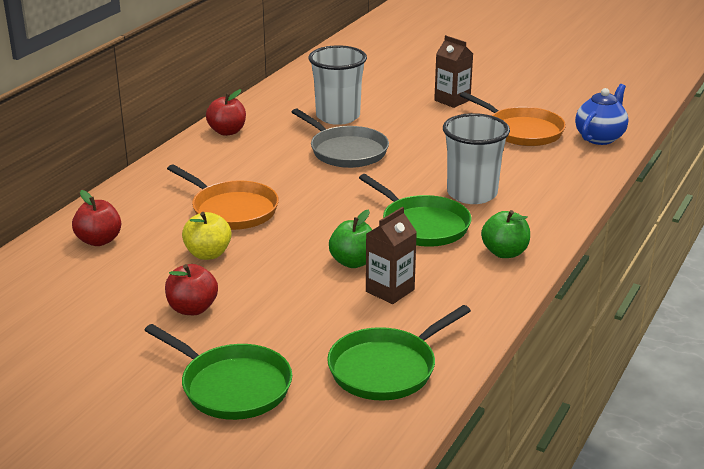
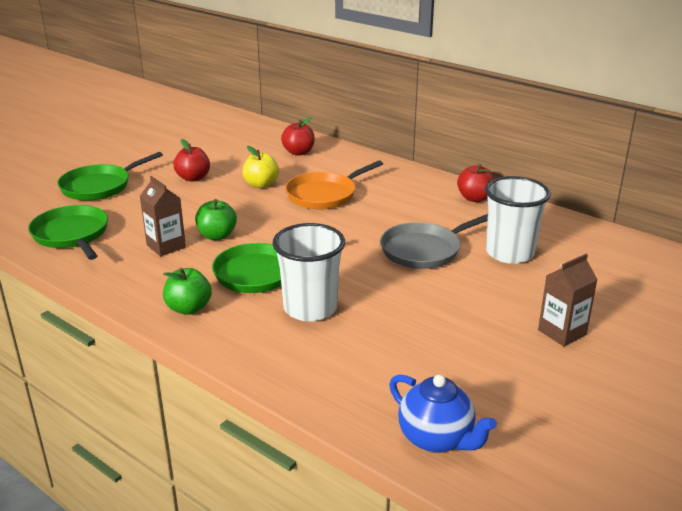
camera: 100 degrees right, 0 degrees up
orange pan [460,92,566,146] -> none

